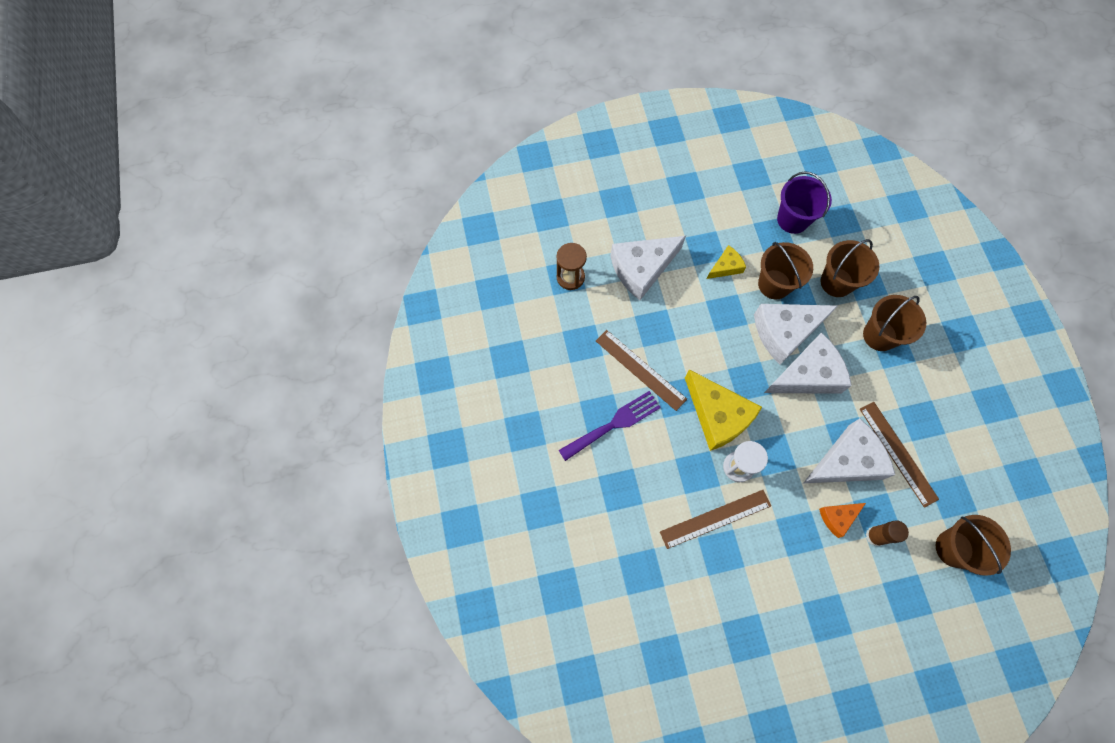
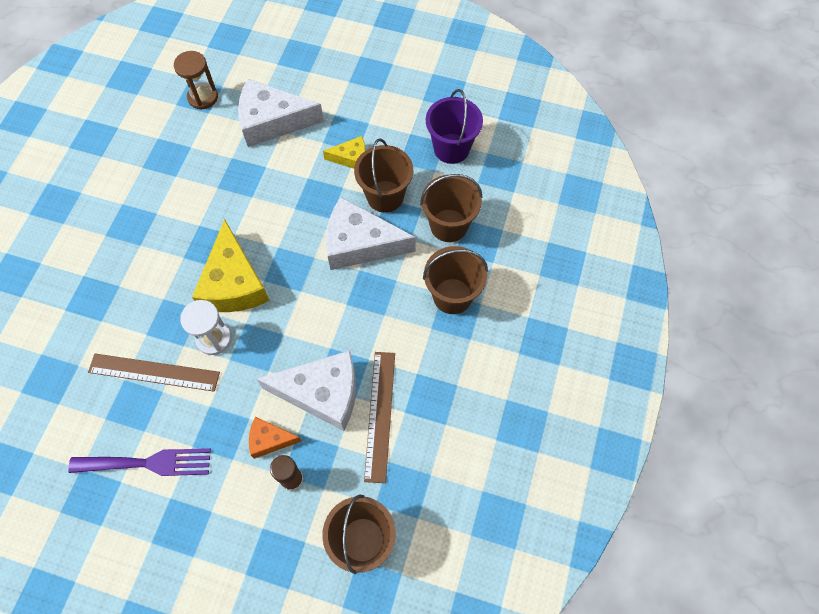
camera: 30 degrees right, 5 degrees down
purple fork [559,391,661,461] -> purple fork moved to [68,448,211,476]
brown ruler [596,330,687,411] -> none
white cheese [764,332,852,394] -> none

